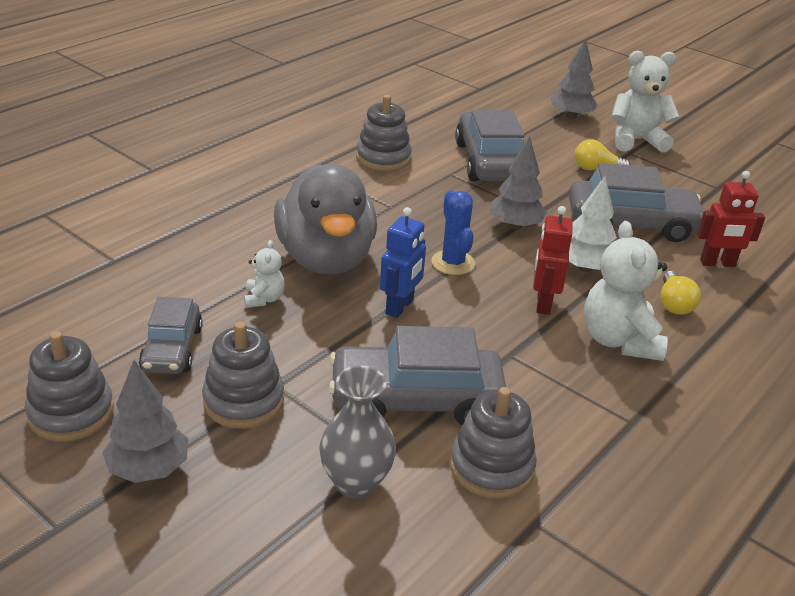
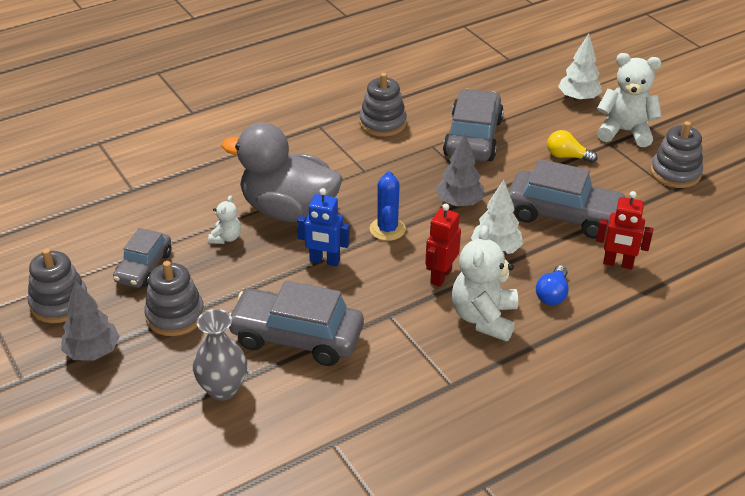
camera: 20 degrees right, 5 degrees up
grey duck [274,164,377,274] -> grey duck turned 105 degrees clockwise [222,122,343,222]
blue robot [380,207,426,318] -> blue robot turned 60 degrees clockwise [297,188,350,266]
grey stacking toy [450,387,537,499] -> grey stacking toy moved to [650,121,703,188]
grey tree [551,39,597,119] -> white tree [558,33,602,102]
yellow light bulb [661,271,701,315] -> blue light bulb [536,265,569,305]

